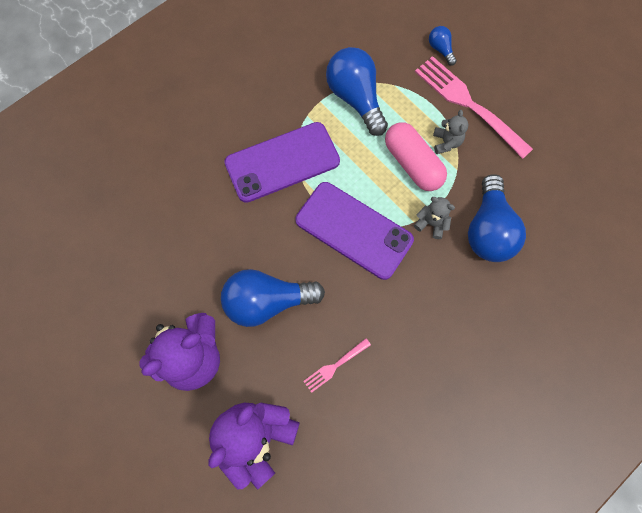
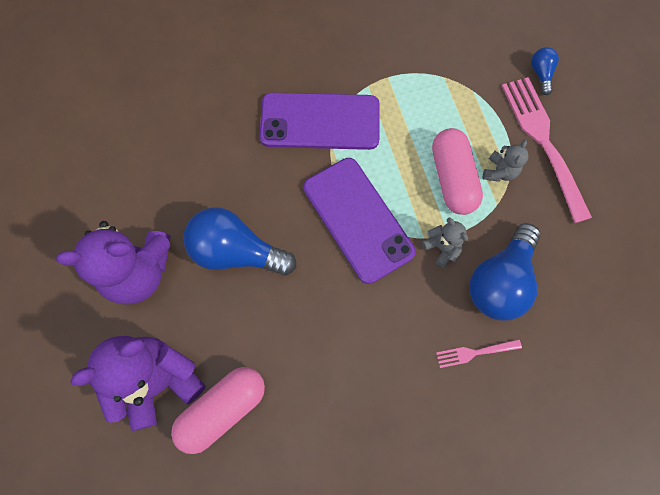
camera: 25 degrees right, 0 degrees up
pink fork [304,338,371,393] -> pink fork moved to [436,339,522,368]
blue light bulb [326,47,388,136] -> none
none -> pink capsule [171,367,265,454]

